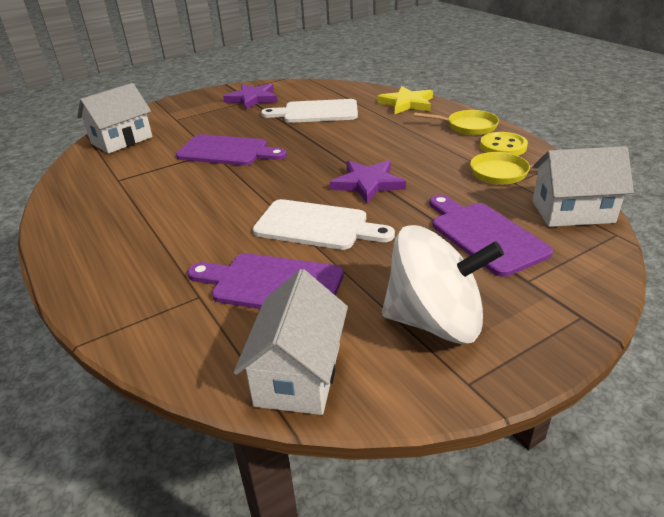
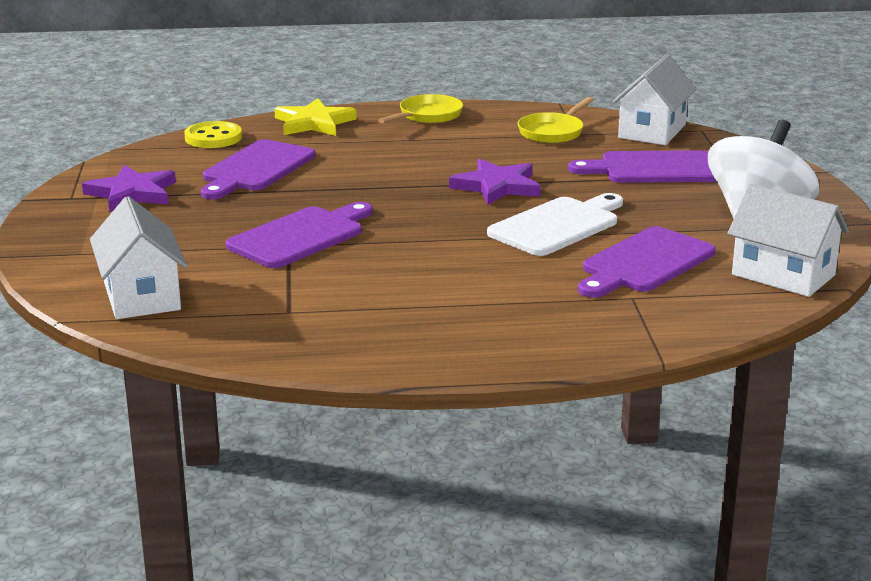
camera: 65 degrees left, 10 degrees down
white cutting board [261,99,358,123] -> purple cutting board [201,139,315,199]
yellow button [480,132,528,156] -> yellow button moved to [184,121,242,148]

